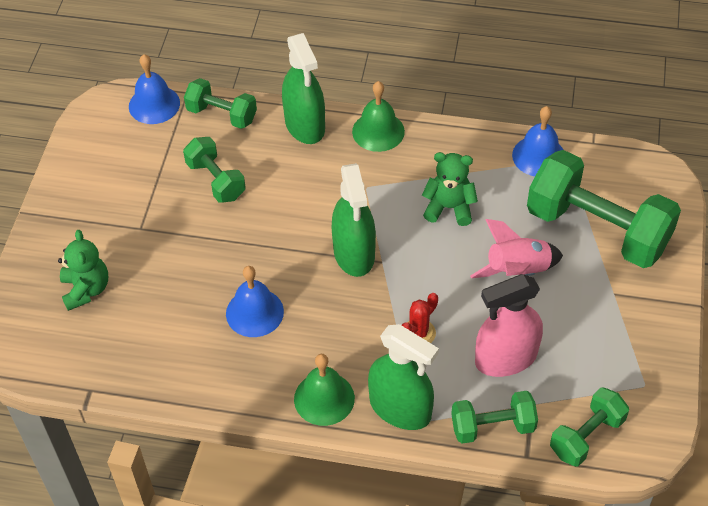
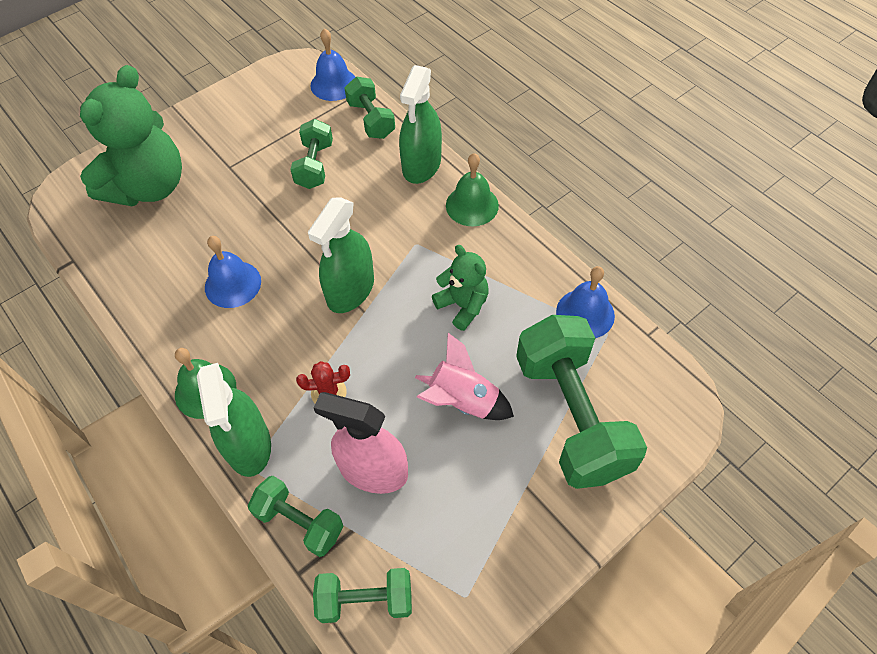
camera: 40 degrees right, 5 degrees up
green teddy bear [58,230,108,311] -> green teddy bear [80,65,182,206], size x1.92

